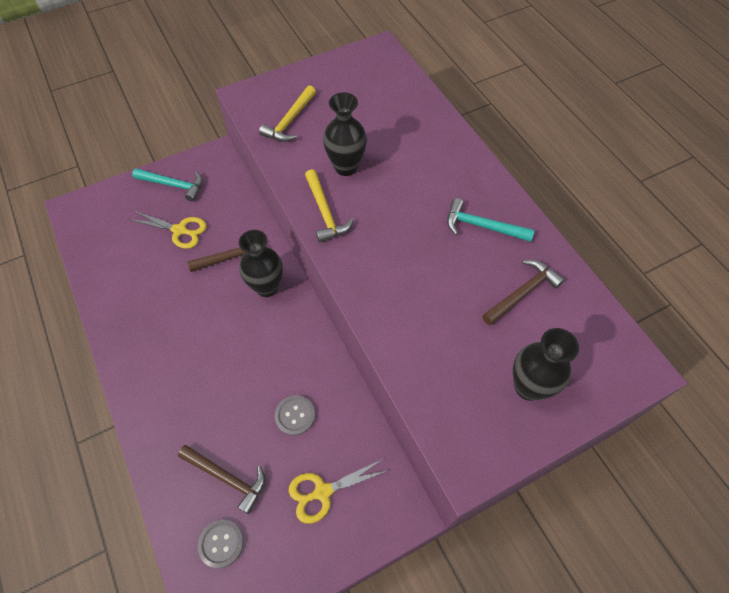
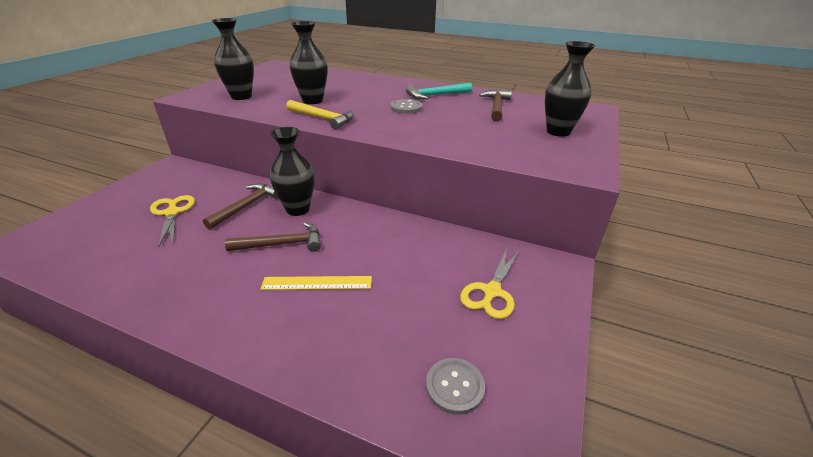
camera: 40 degrees left, 25 degrees down
yellow scissors [129,211,207,249] -> yellow scissors turned 90 degrees counterclockwise [150,195,195,248]
turquoise hammer [132,168,202,202] -> none
brown hammer [178,445,265,514] -> brown hammer moved to [225,222,321,252]
yellow hammer [259,85,316,142] -> black vase [211,18,254,100]
grey button [275,395,315,436] -> grey button moved to [390,99,422,114]
none -> yellow ruler [260,276,372,290]

